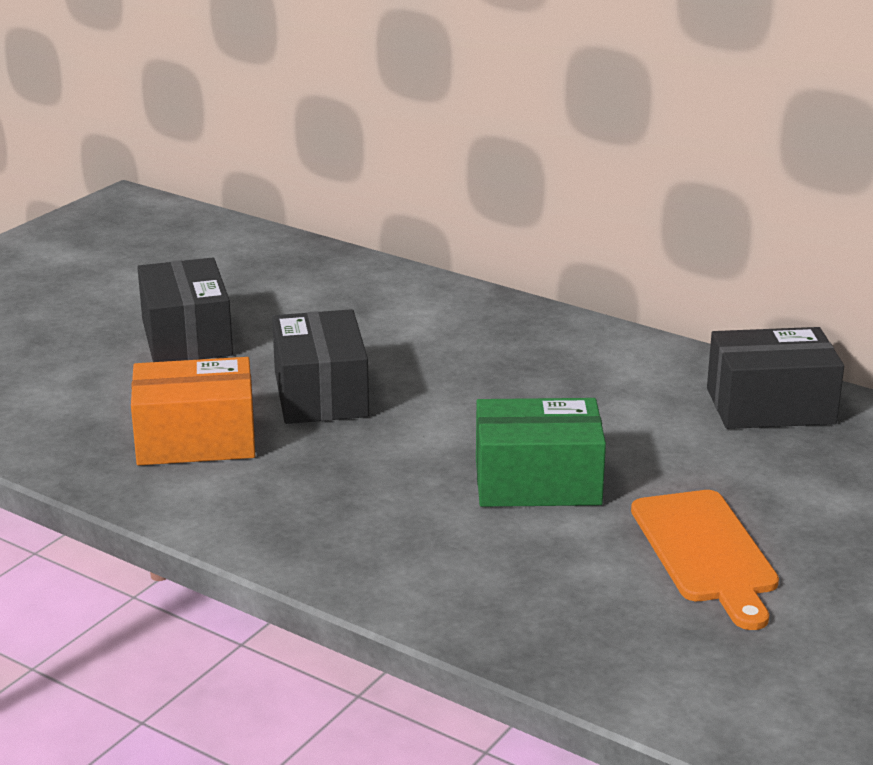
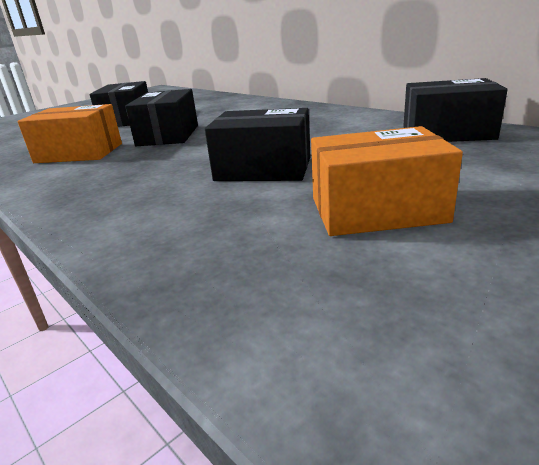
camera: 15 degrees right, 0 degrees up
green box [476,398,606,507] -> black box [205,108,310,181]
orange cutting board [631,490,779,630] -> orange box [311,126,463,236]

